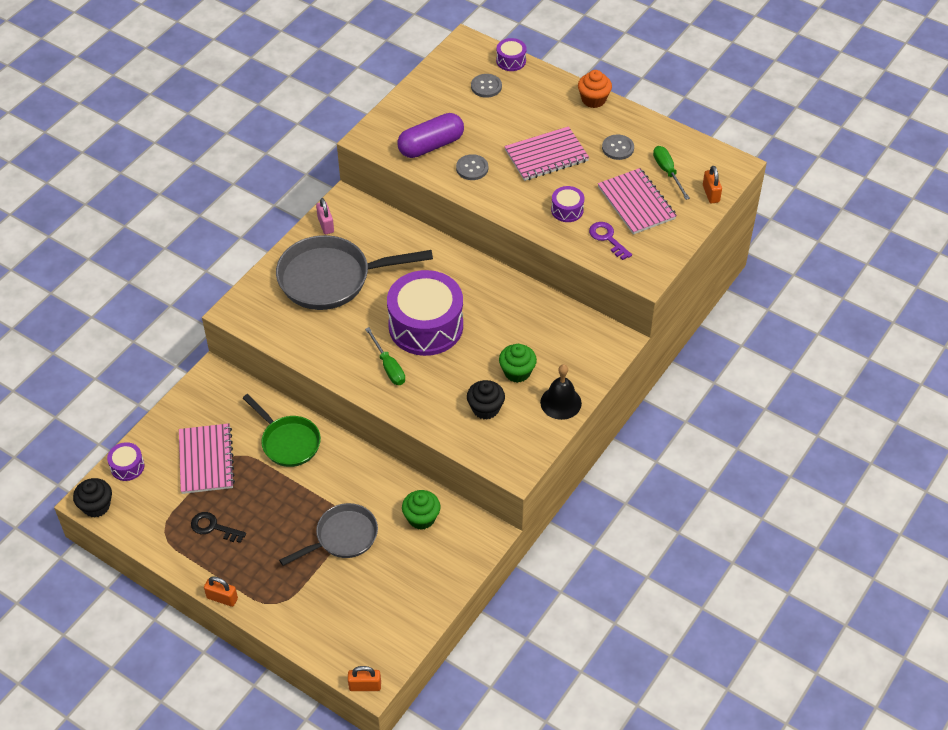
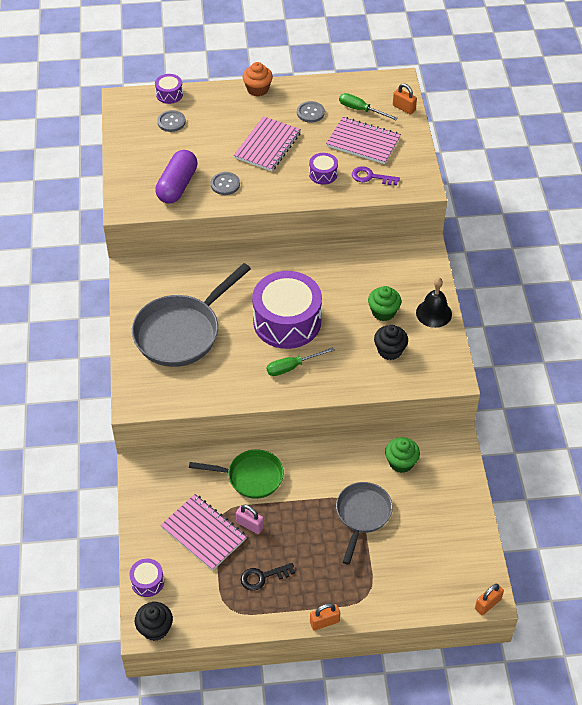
camera: 40 degrees left, 0 degrees up
pink padlock [316,198,334,234] -> pink padlock moved to [236,505,264,534]
green screwdriver [365,327,405,385] -> green screwdriver turned 135 degrees clockwise [266,347,334,376]

